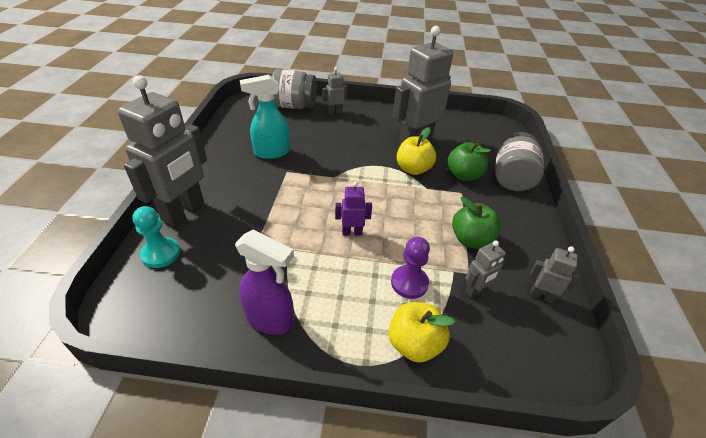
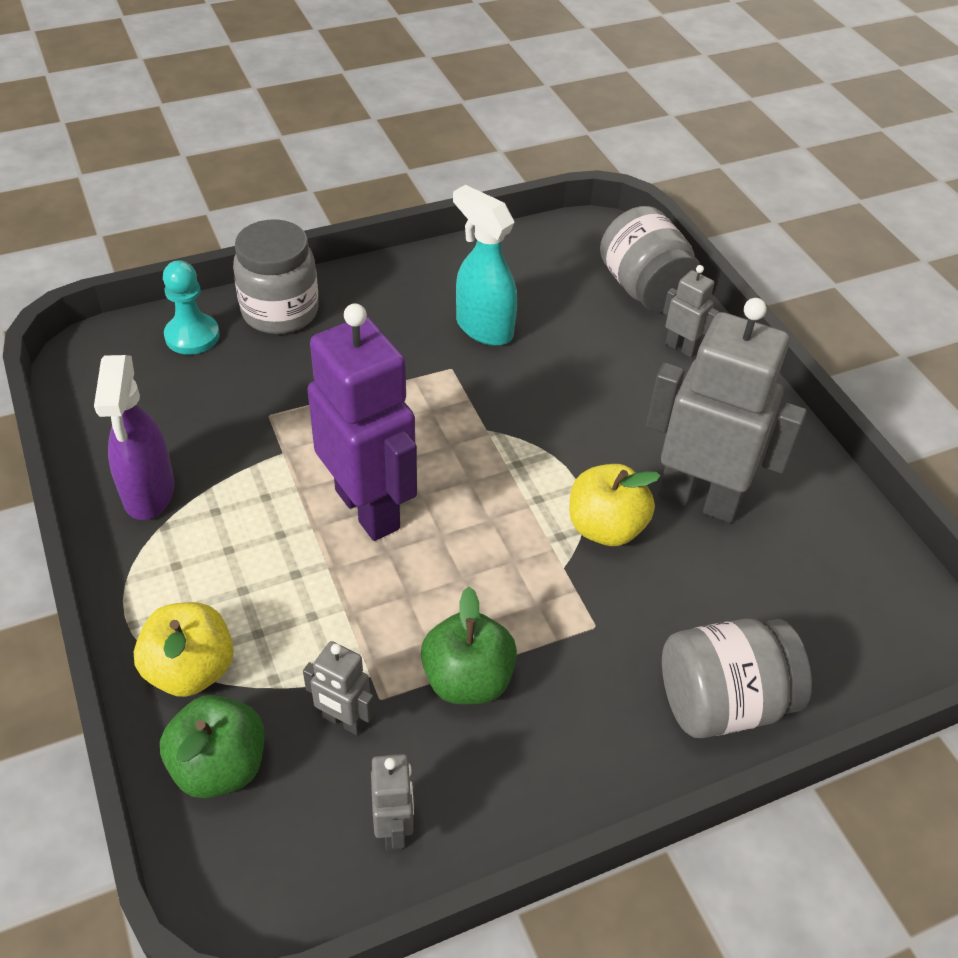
camera: 60 degrees right, 5 degrees up
grey robot [117,76,207,226] -> grey jar [233,220,319,334]
purple robot [335,182,372,236] -> purple robot [307,303,417,541], size x2.21
purple pawn [391,237,430,299] -> none
green apple [448,142,491,181] -> green apple moved to [160,695,264,798]

